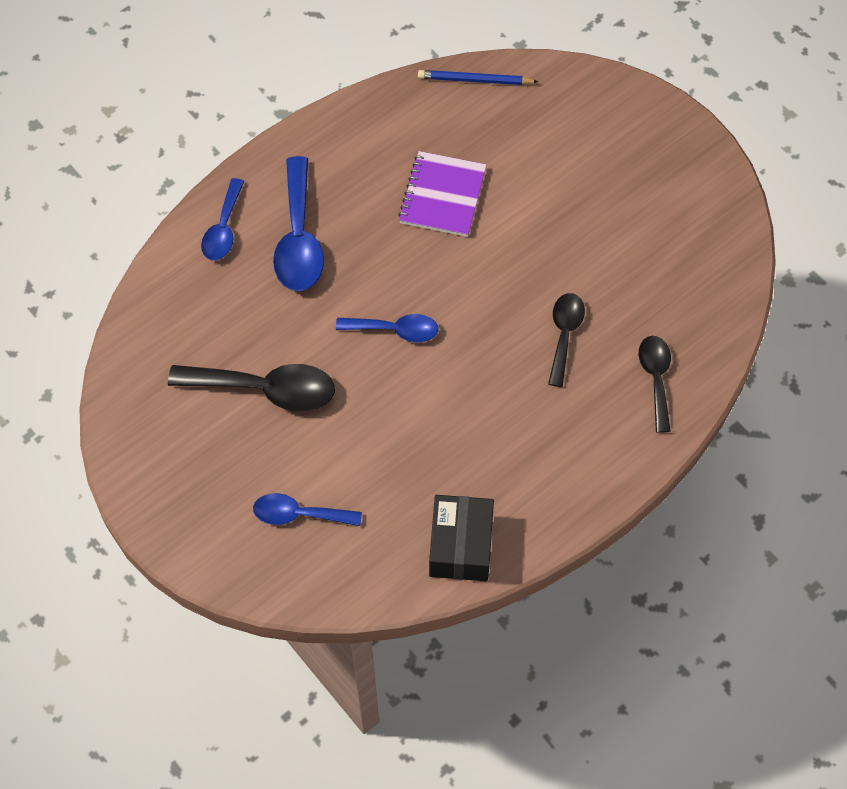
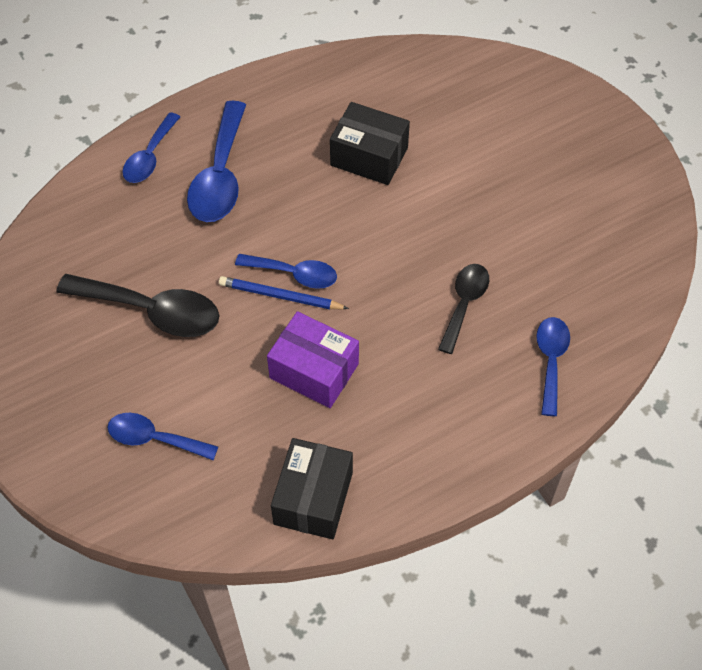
camera: 10 degrees right, 5 degrees down
purple notebook [398,151,487,237] -> black box [330,102,410,185]
blue pencil [418,70,539,85] -> blue pencil moved to [219,276,349,309]
black spoon [639,336,671,433] -> blue spoon [536,317,570,416]
none -> purple box [267,311,359,408]

